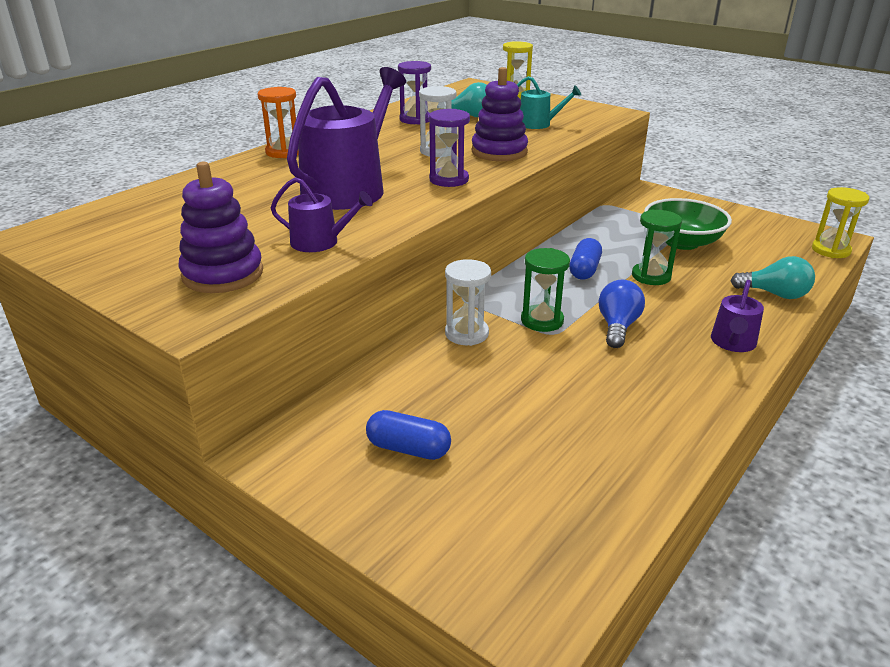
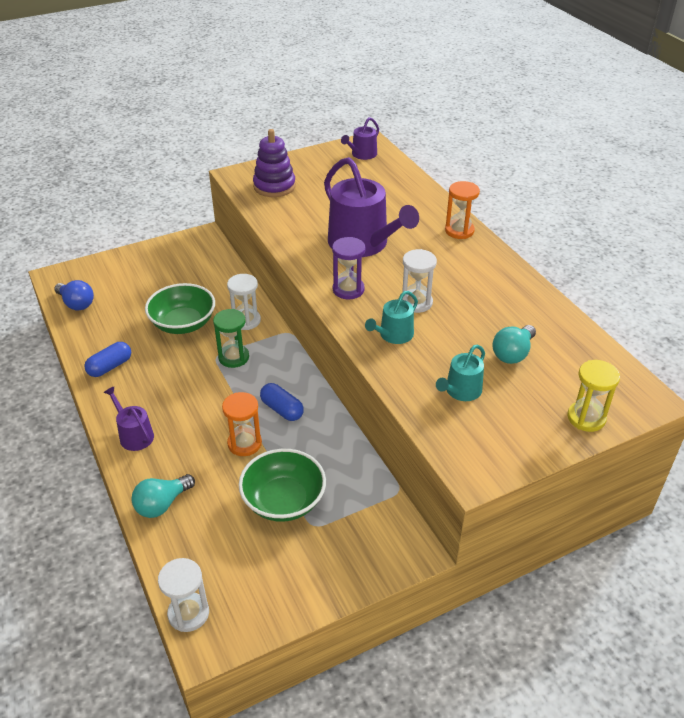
camera: 115 degrees right, 10 degrees up
purple watering can [271,177,373,252] -> purple watering can moved to [341,117,379,160]
blue capsule [366,410,451,460] -> blue capsule moved to [84,342,131,377]
purple hourglass [398,61,431,125] -> none
purple stacking toy [471,67,528,161] -> turquoise watering can [365,291,418,344]
blue light bulb [599,280,645,348] -> blue light bulb moved to [54,280,94,311]
green hourglass [632,210,682,285] -> orange hourglass [222,392,262,456]
yellow hourglass [812,187,869,258] -> white hourglass [158,558,209,632]
none -> green bowl [145,283,215,334]

